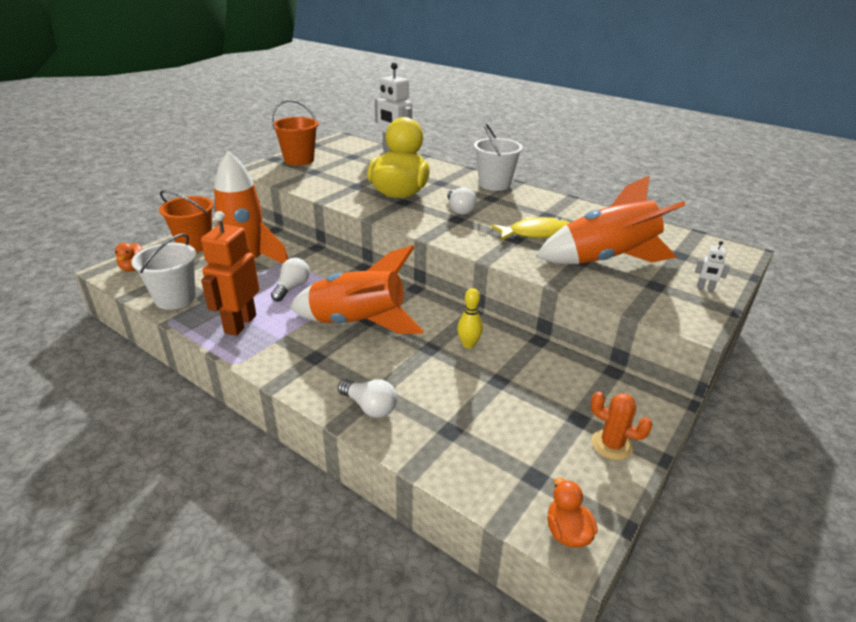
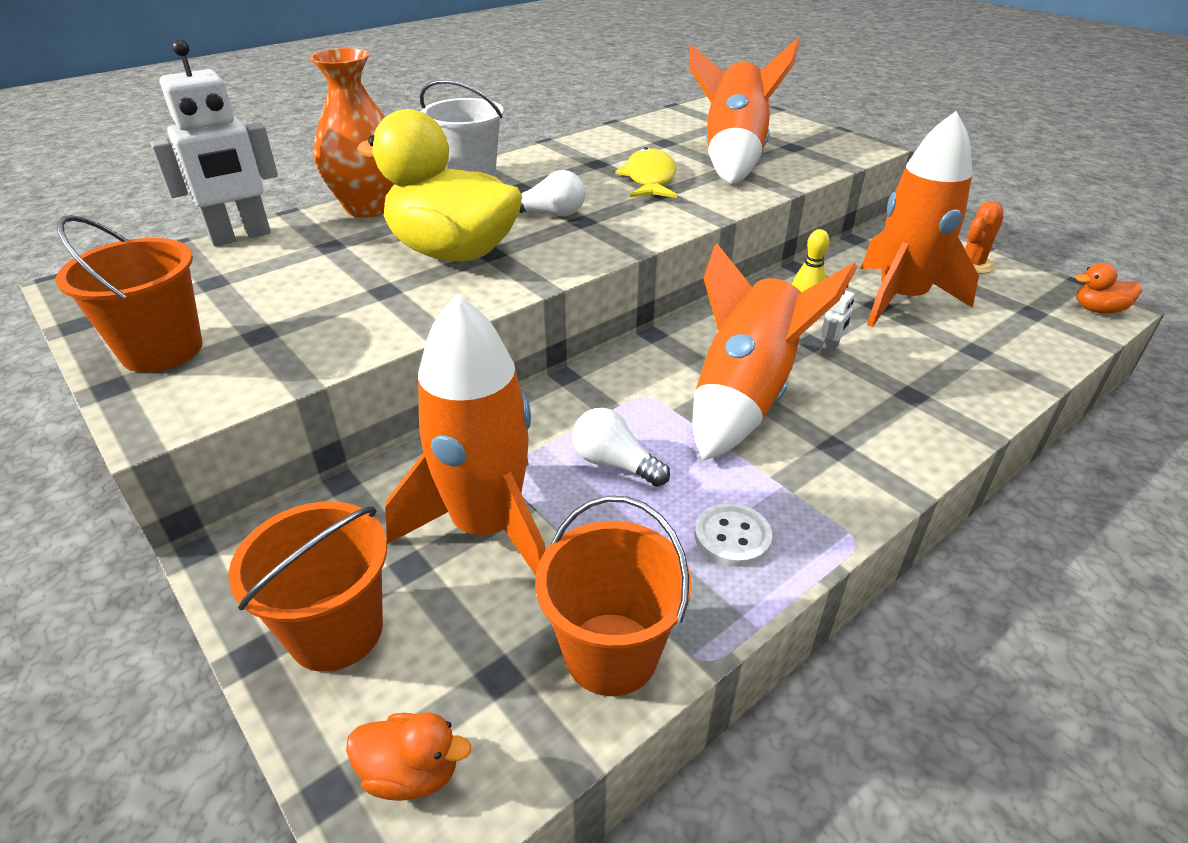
camera: 75 degrees left, 5 degrees up
white bucket [131,233,196,310] -> orange bucket [535,496,692,696]
orange robot [201,211,259,336] -> white button [695,503,772,567]
white light bulb [338,379,397,418] -> none
white robot [695,241,730,291] -> white robot moved to [821,286,855,355]
none -> orange vase [309,48,394,218]
none -> orange rocket [861,111,979,327]

